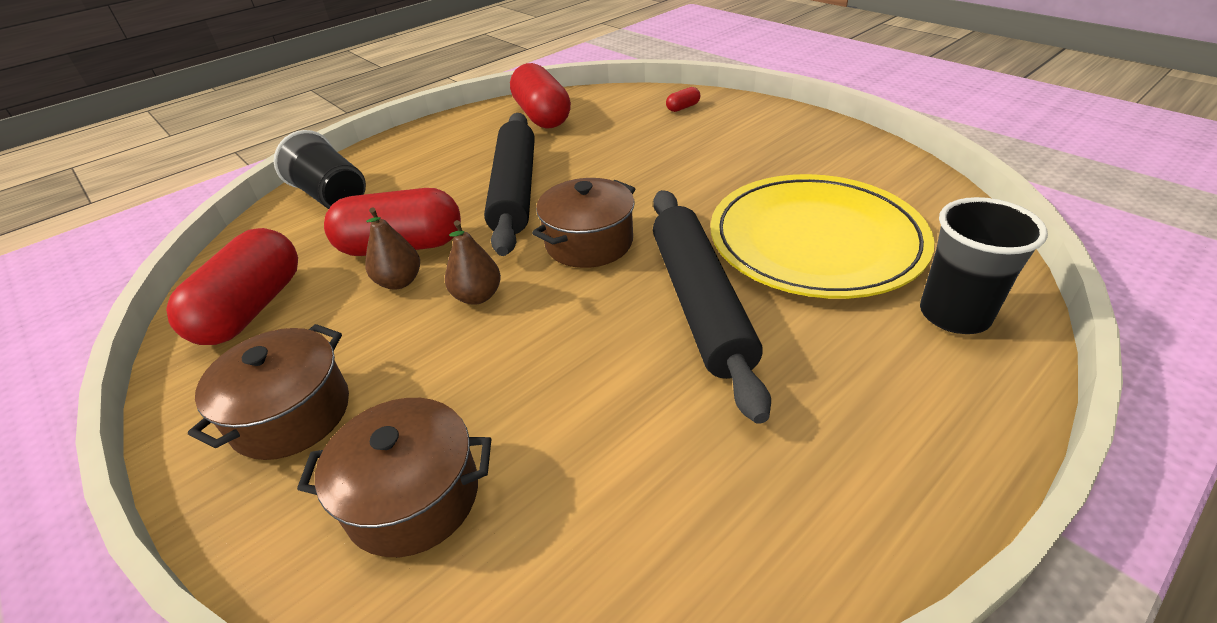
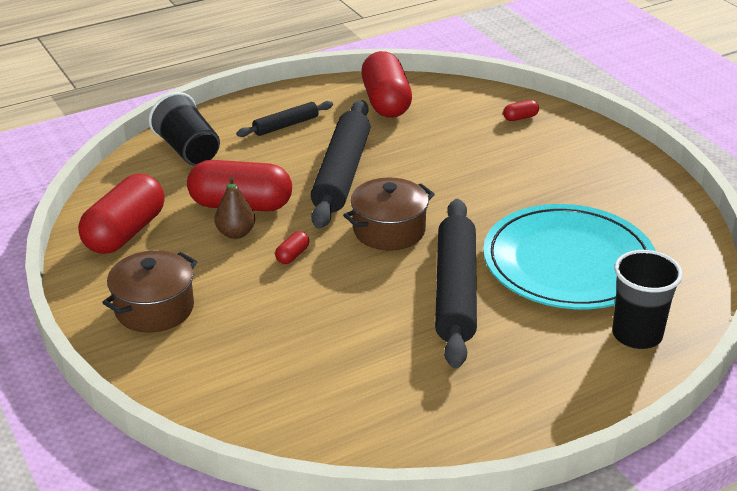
camera: 10 degrees right, 5 degrees down
brown pot [297,398,491,557] -> none
brown pear [445,220,501,305] -> red capsule [275,231,309,264]
yellow plate [710,174,934,299] -> turquoise plate [483,204,656,309]
none -> black rolling pin [237,101,333,137]

